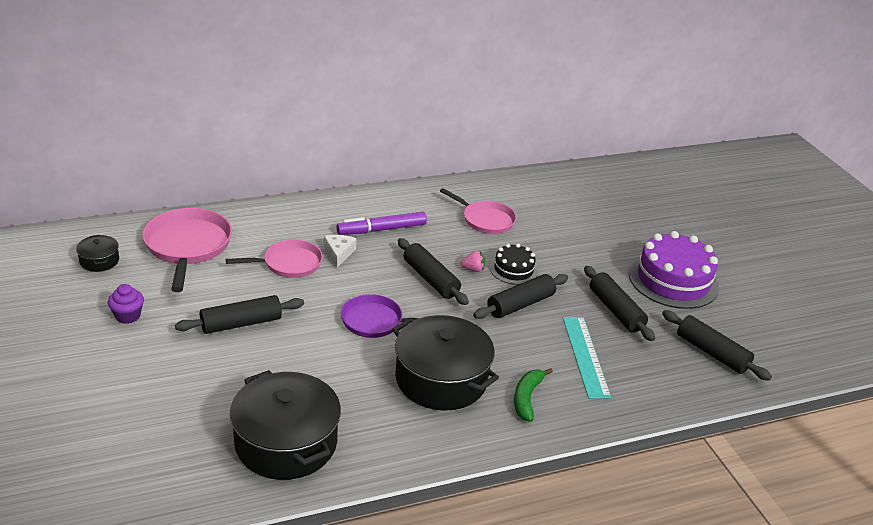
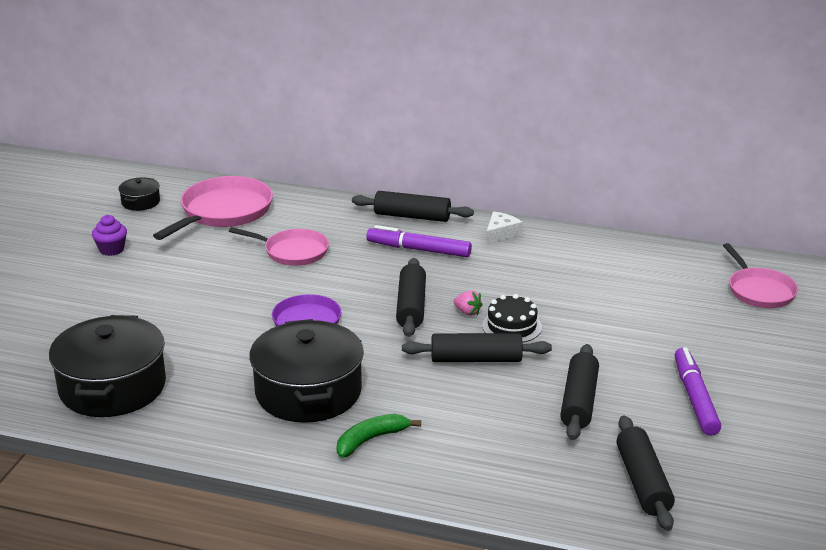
camera: 40 degrees right, 5 degrees down
black rolling pin [175,295,304,334] -> black rolling pin moved to [352,191,474,222]
white cheese [324,235,357,268] -> white cheese moved to [486,211,523,244]
pink pan [440,188,517,234] -> pink pan moved to [723,243,798,308]
turquoise ruler [563,317,611,399] -> none
purple cake [629,231,719,309] -> purple marker [675,347,721,436]

